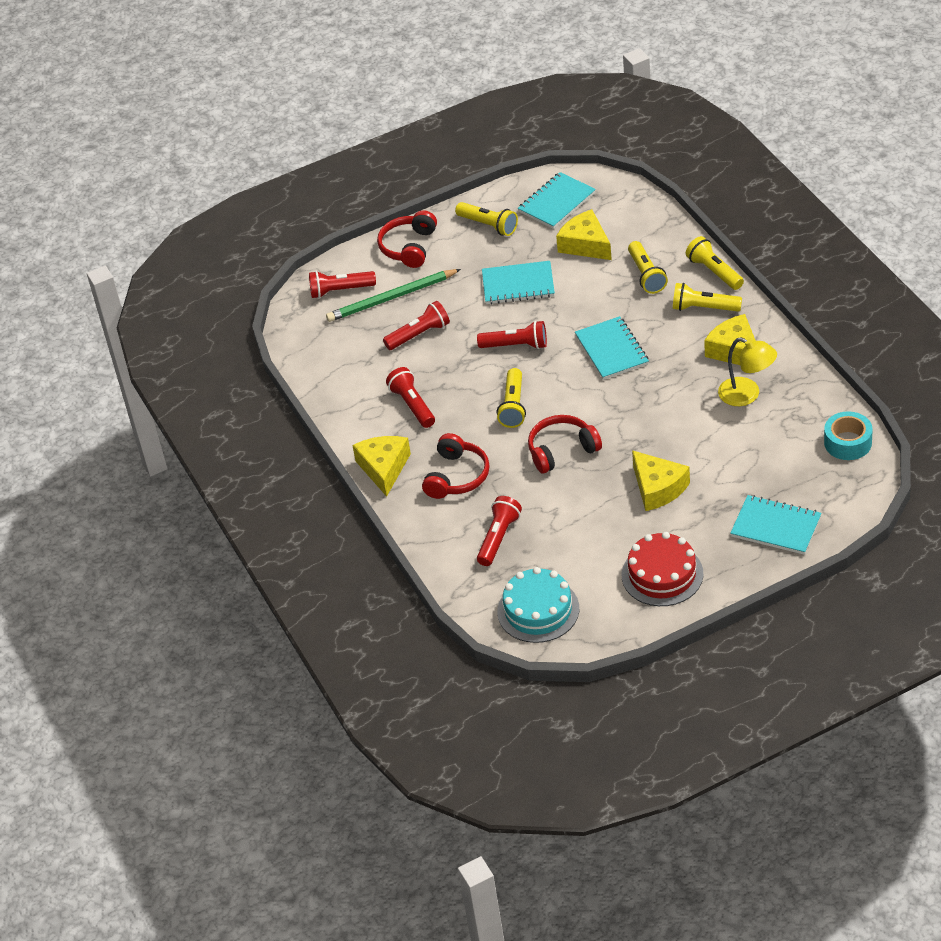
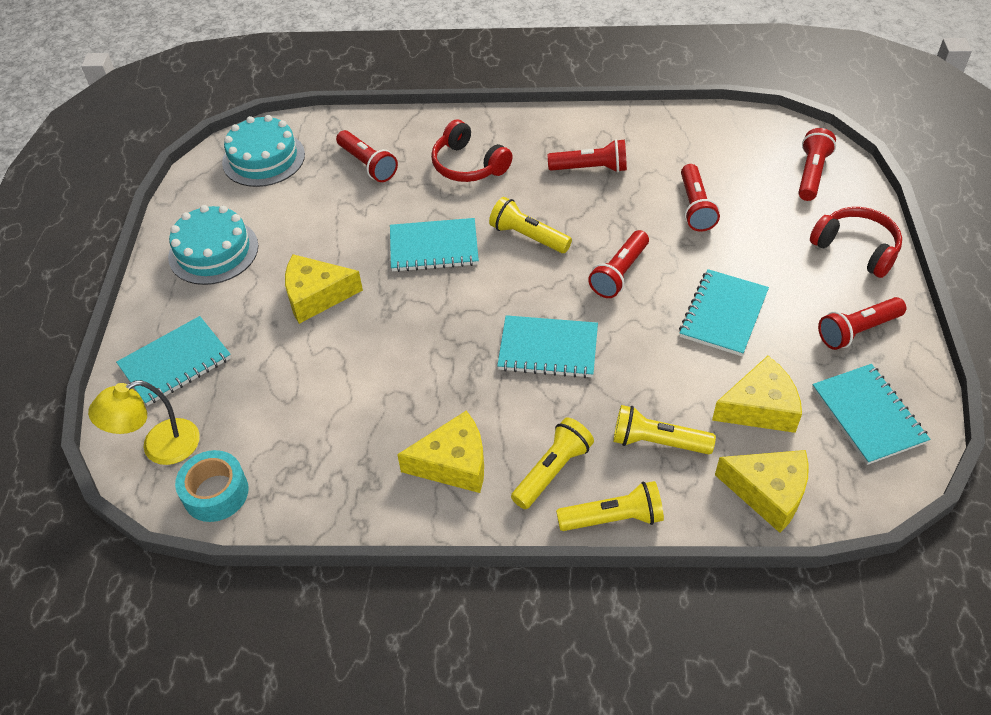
camera: 115 degrees right, 5 degrees up
green pencil [326,269,461,322] -> none
yellow cheese [352,436,411,497] -> yellow cheese moved to [715,450,809,533]
yellow flashlight [455,202,518,236] -> red flashlight [818,297,906,350]
red headphones [528,415,602,473] -> turquoise notebook [390,218,479,272]
red cake [622,532,703,606] -> turquoise cake [168,205,258,285]
yellow lamp [718,337,777,406] -> yellow lamp moved to [88,380,200,465]

